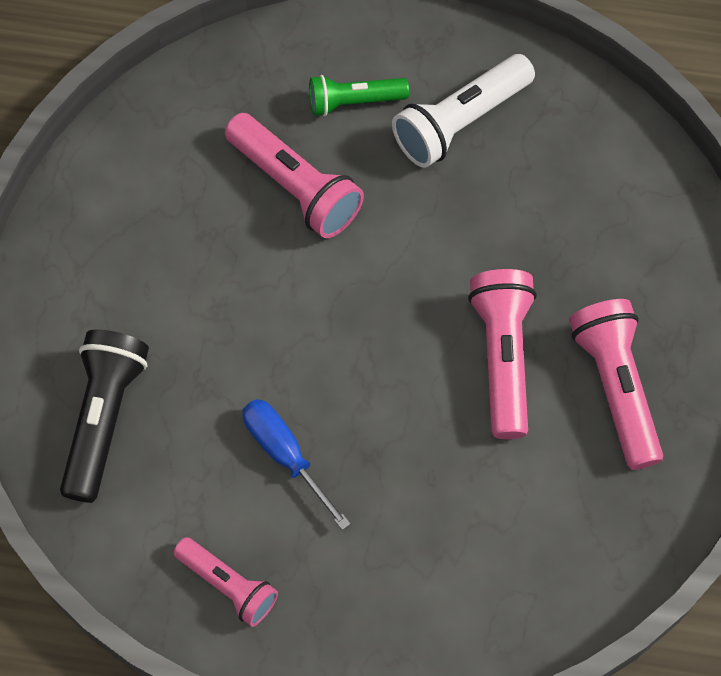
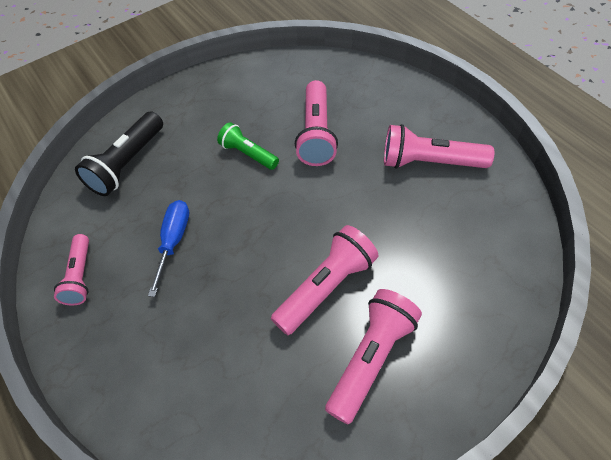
camera: 50 degrees right, 10 degrees down
black flashlight [60,330,149,503] -> black flashlight turned 150 degrees clockwise [75,111,163,196]
green flashlight [309,75,409,116] -> green flashlight moved to [217,122,279,170]
white flashlight [392,54,535,168] -> pink flashlight [384,124,494,169]

